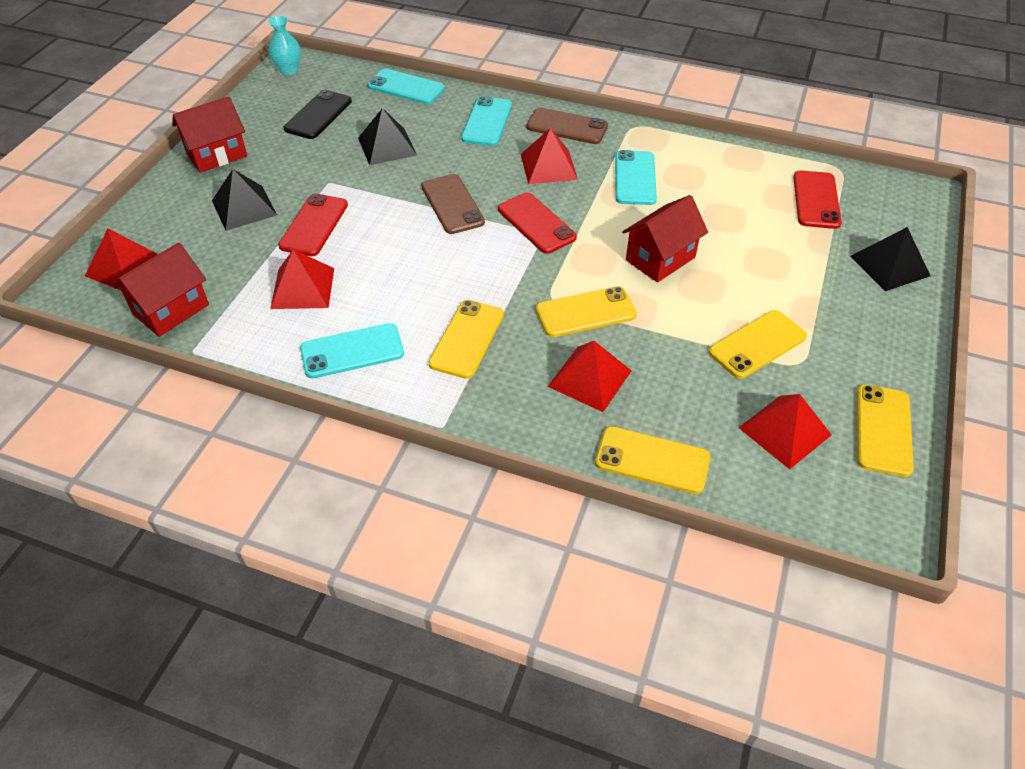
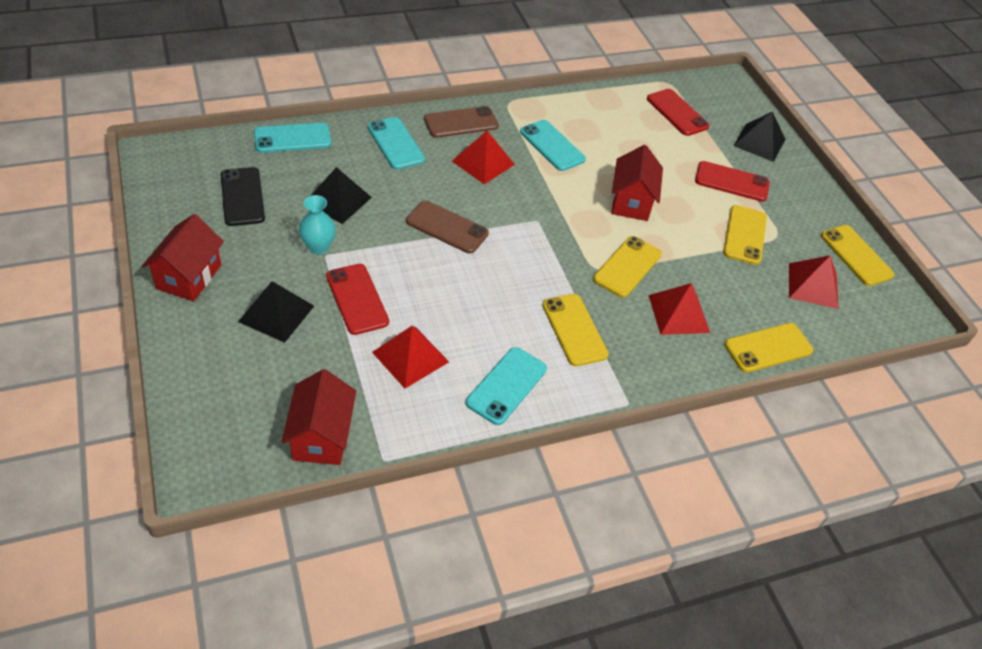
camera: 45 degrees left, 0 degrees up
red pyramid [85,229,158,290] -> none
turquoise vase [268,15,301,75] -> turquoise vase moved to [299,195,336,254]
red phone [498,192,577,254] -> red phone moved to [695,161,769,202]

